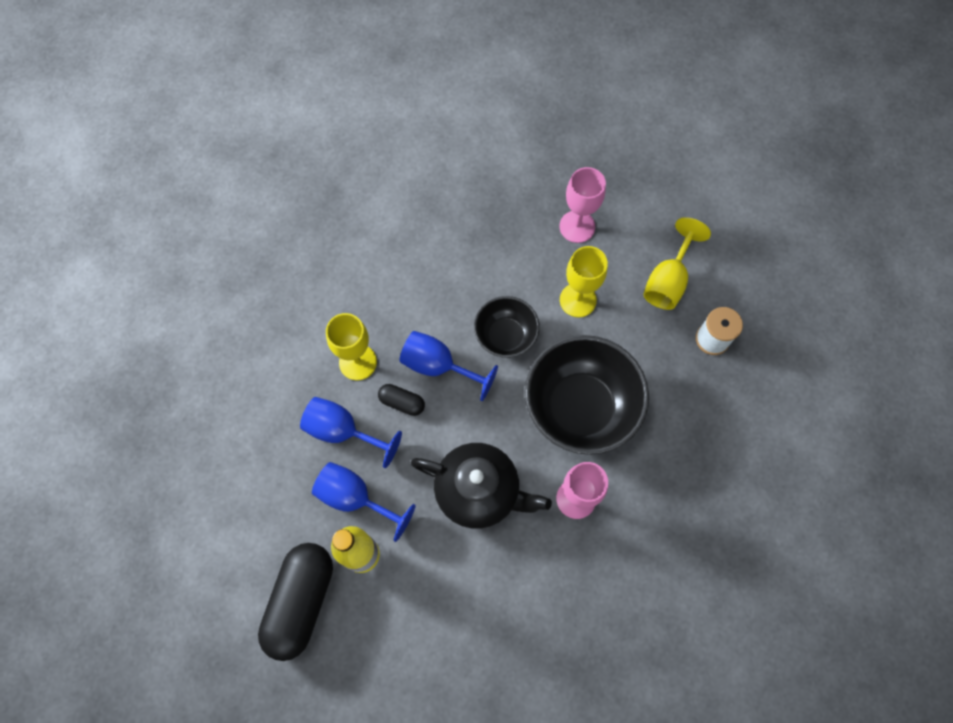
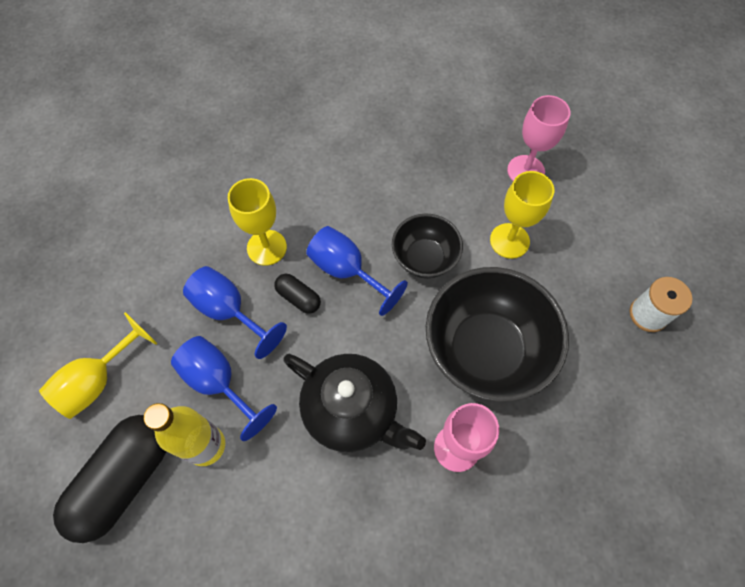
camera: 15 degrees right, 5 degrees down
yellow goblet [643,217,711,310] -> yellow goblet moved to [39,312,158,419]

